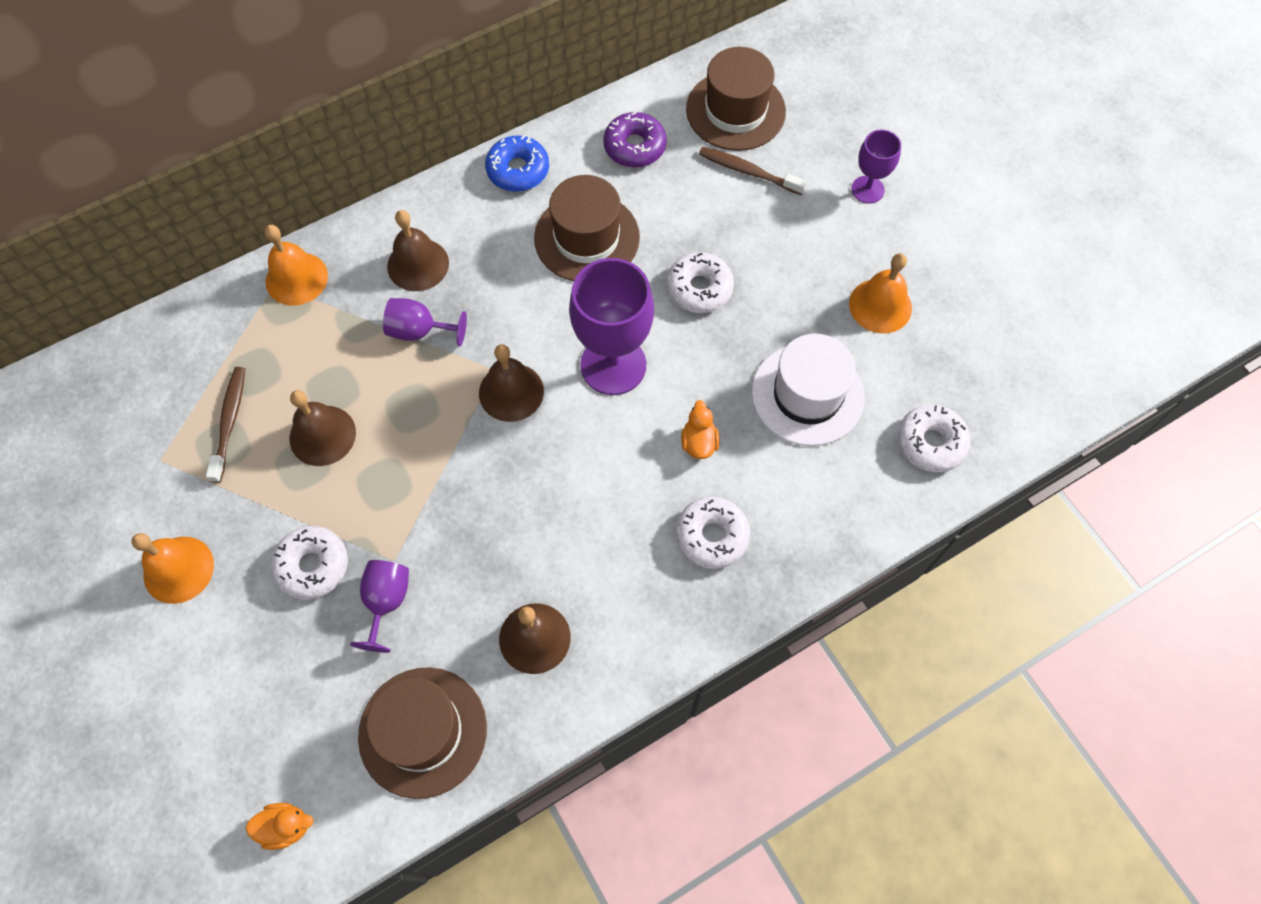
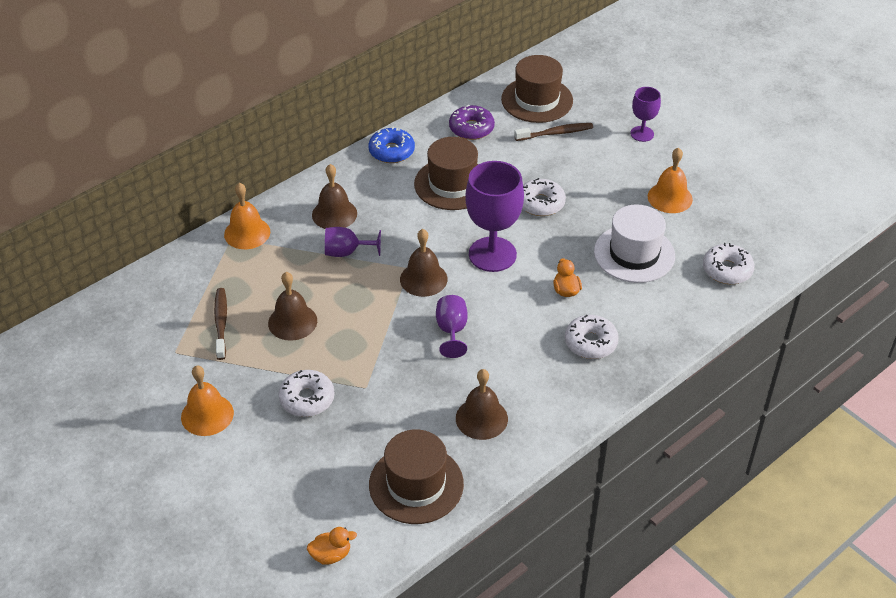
camera: 10 degrees left, 20 degrees down
purple goblet [350,560,409,653] -> purple goblet moved to [436,295,468,358]
brown toothbrush [699,147,807,195] -> brown toothbrush turned 150 degrees clockwise [514,123,593,141]

